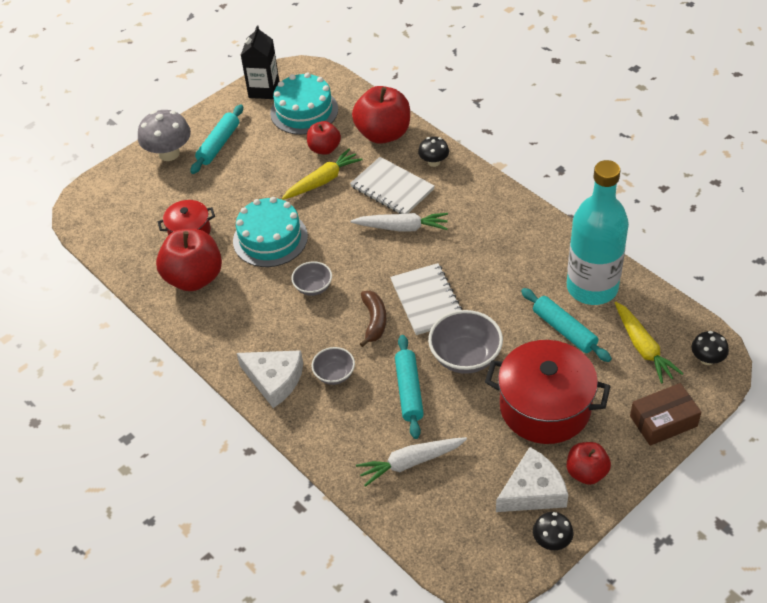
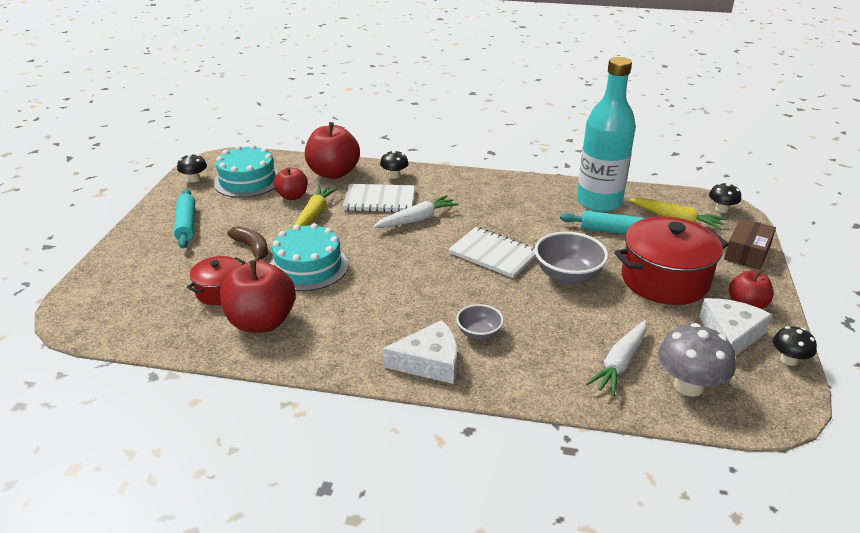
camera: 40 degrees left, 15 degrees down
grey mushroom [138,110,191,161] -> grey mushroom moved to [658,323,736,397]
black carton [241,25,279,99] -> black mushroom [177,154,207,182]
grey bowl [291,261,332,296] -> none
brown banana [360,290,386,347] -> brown banana moved to [227,226,268,261]
turquoise rolling pin [395,335,424,439] -> none

